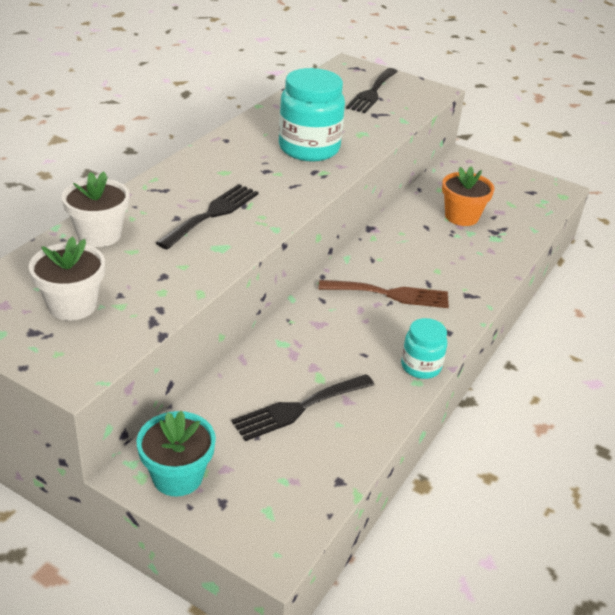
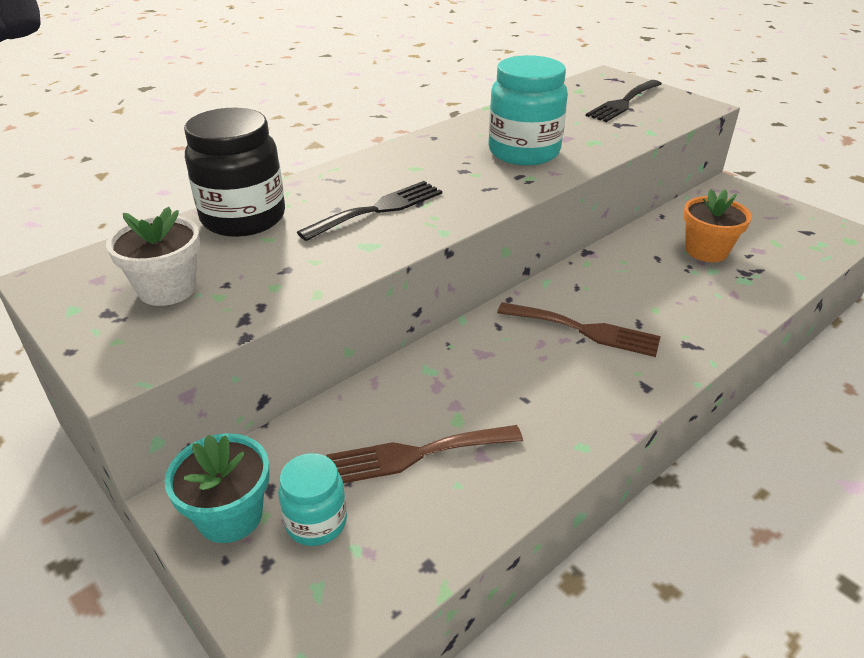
camera: 20 degrees right, 0 degrees up
white flower pot [61,171,129,247] -> black jar [184,108,285,237]
black fork [232,374,374,441] -> brown fork [326,425,523,483]
turquoise jar [401,318,447,379] -> turquoise jar moved to [278,453,347,546]

